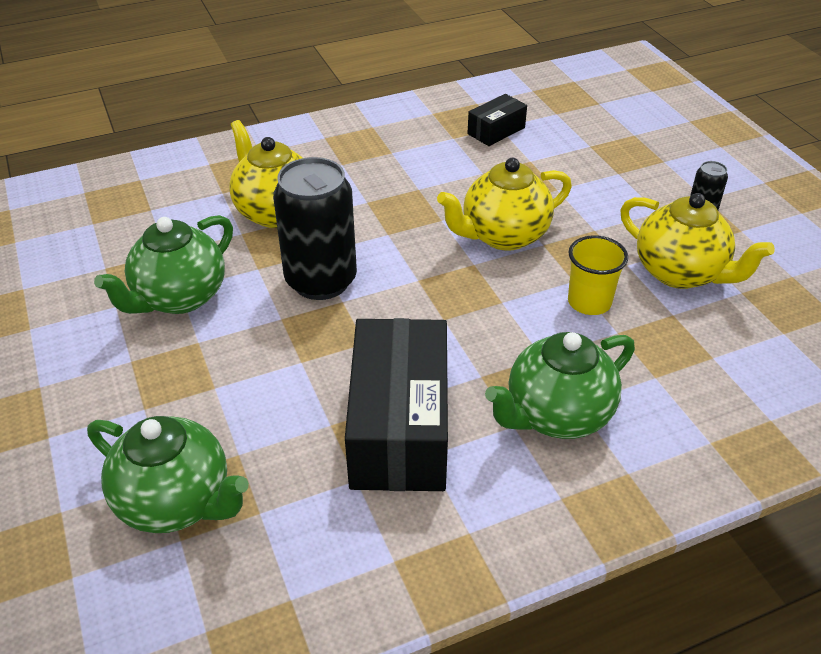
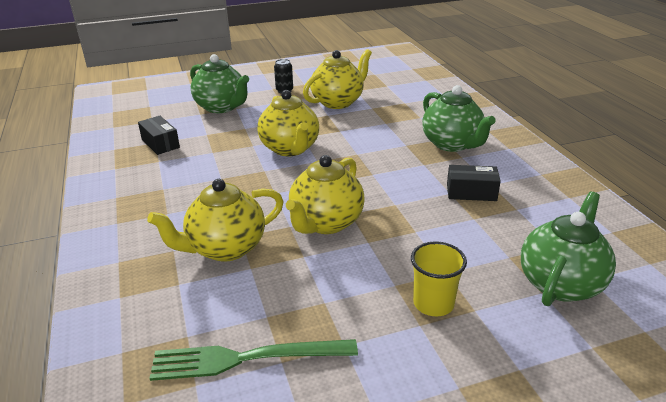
camera: 85 degrees left, 10 degrees down
green teapot [94,215,233,314] -> green teapot moved to [190,54,249,113]
black can [273,157,357,300] -> yellow teapot [286,155,365,234]
black box [345,318,448,491] -> black box [447,165,501,201], size x0.48
yellow cup [568,235,628,315] -> yellow cup moved to [411,241,467,317]
none -> green fork [149,339,358,381]

